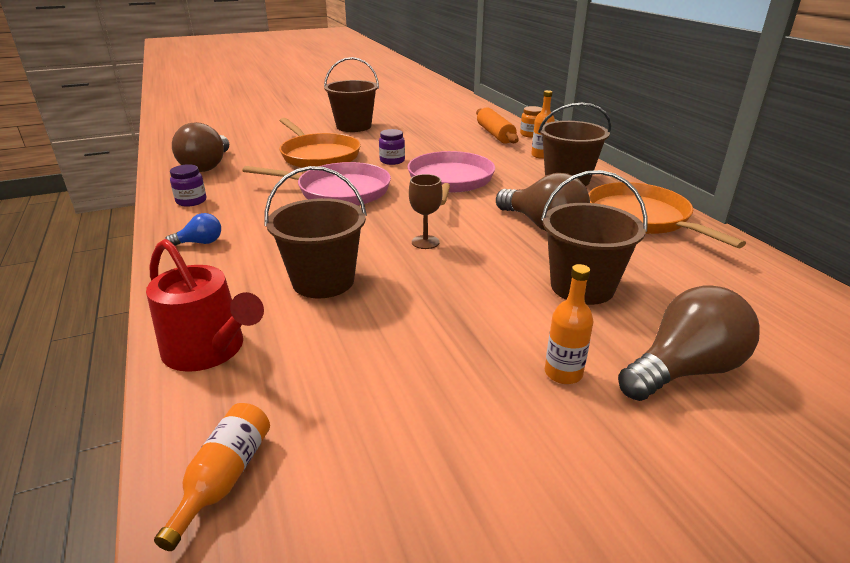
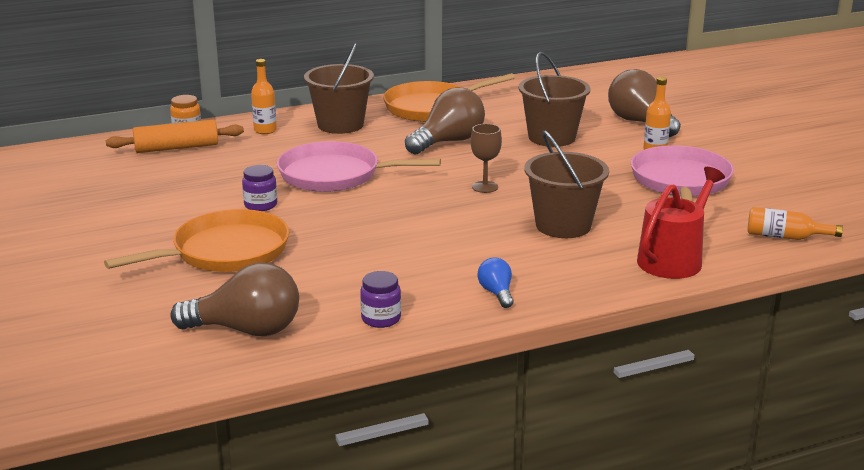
camera: 90 degrees left, 5 degrees down
pink pan [242,162,391,205] -> pink pan moved to [631,145,734,202]
brown bucket [324,57,379,132] -> none

